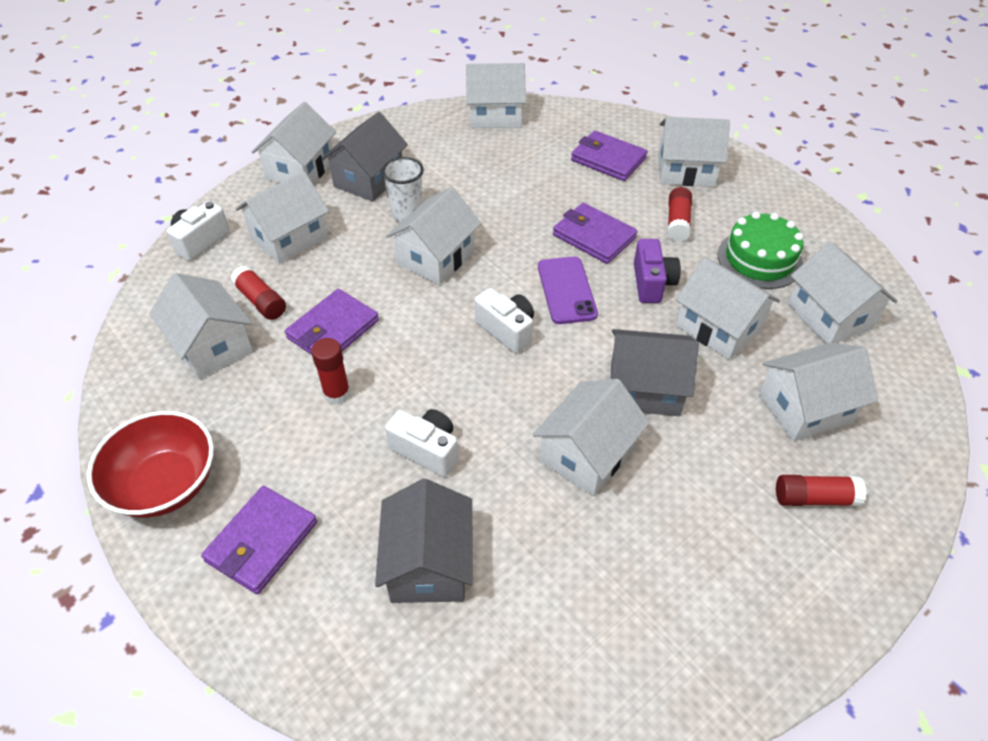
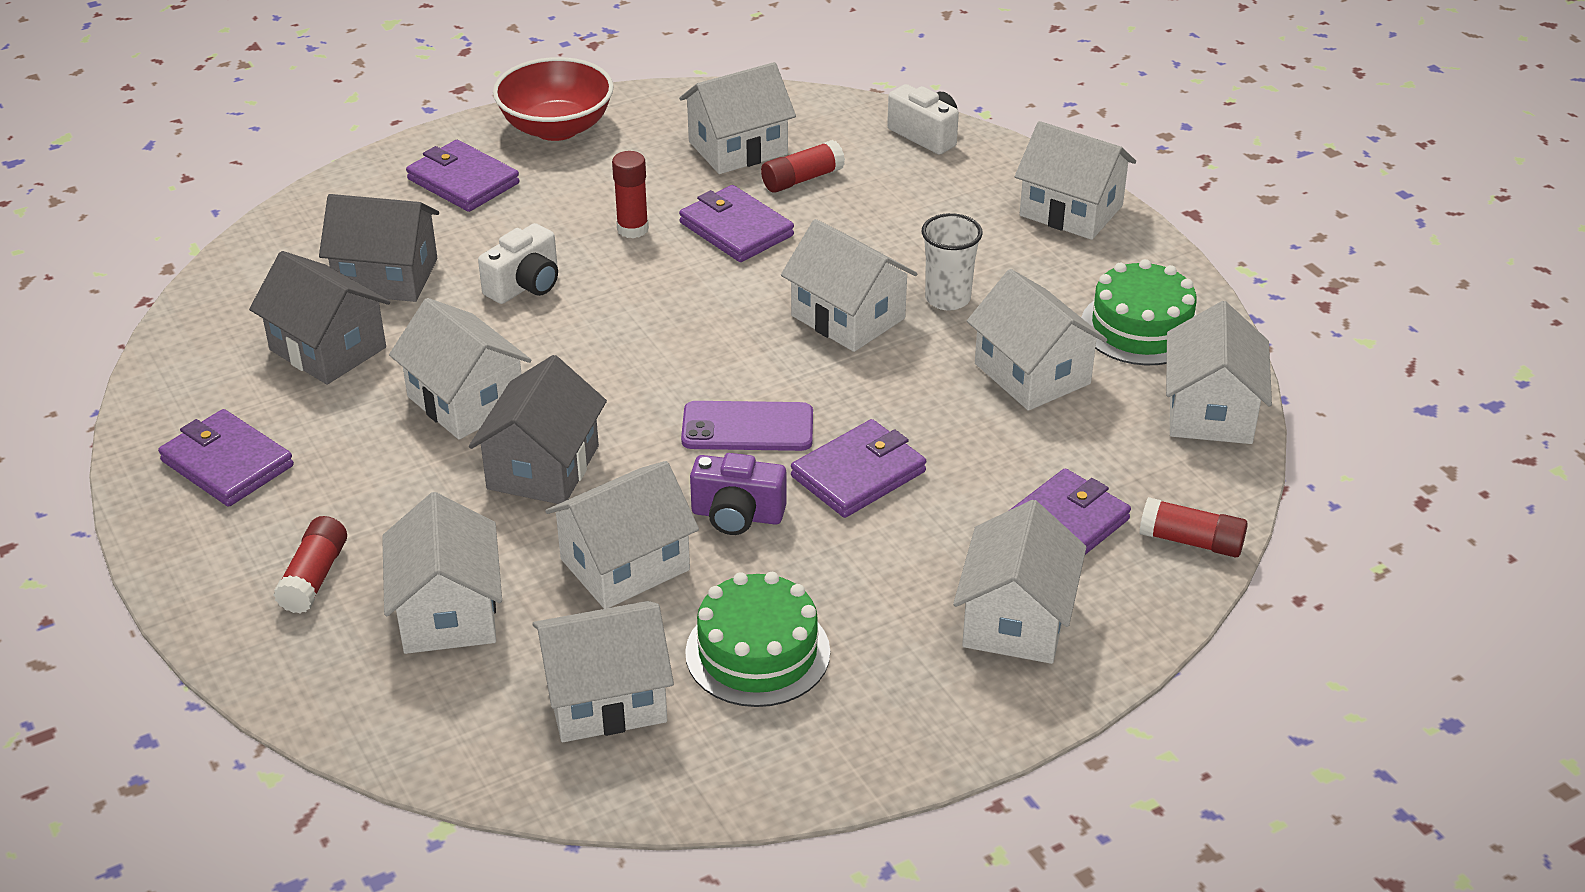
camera: 100 degrees right, 10 degrees down
white house [236,171,329,264] -> white house moved to [967,269,1107,411]
grey house [321,112,408,202] -> grey house moved to [249,251,390,384]
white camera [475,288,534,354] -> none
red glue stick [667,187,692,242] -> red glue stick moved to [1139,497,1248,558]
none -> purple wallet [158,409,294,507]
none -> green cake [1081,259,1197,365]

